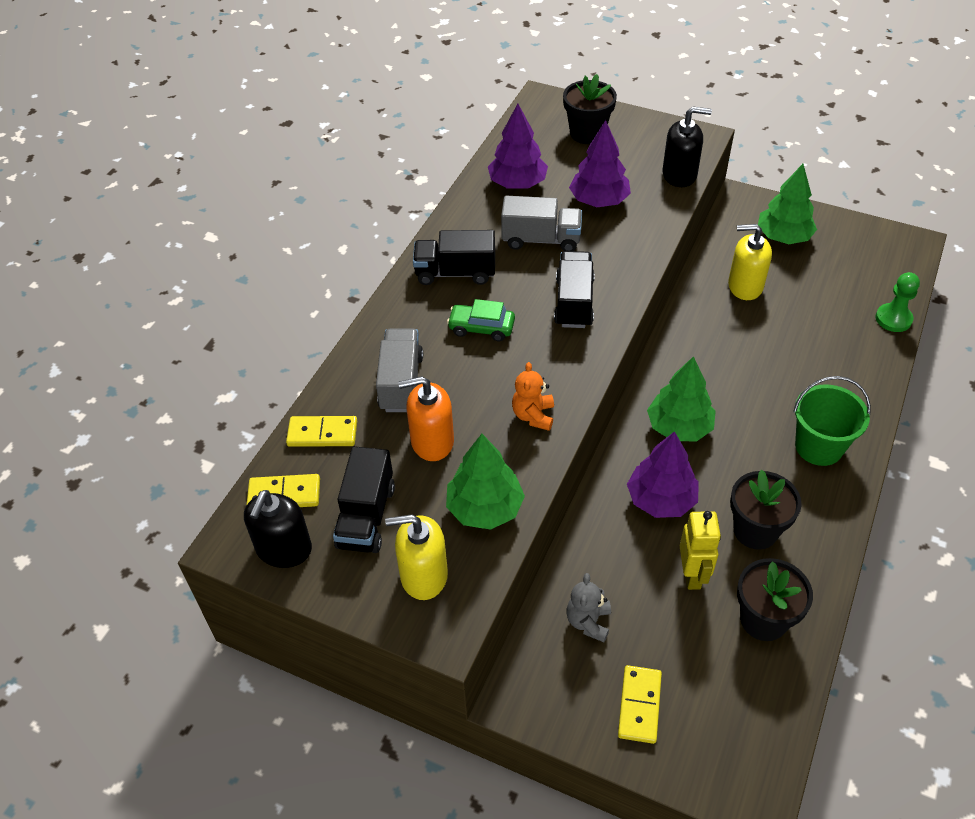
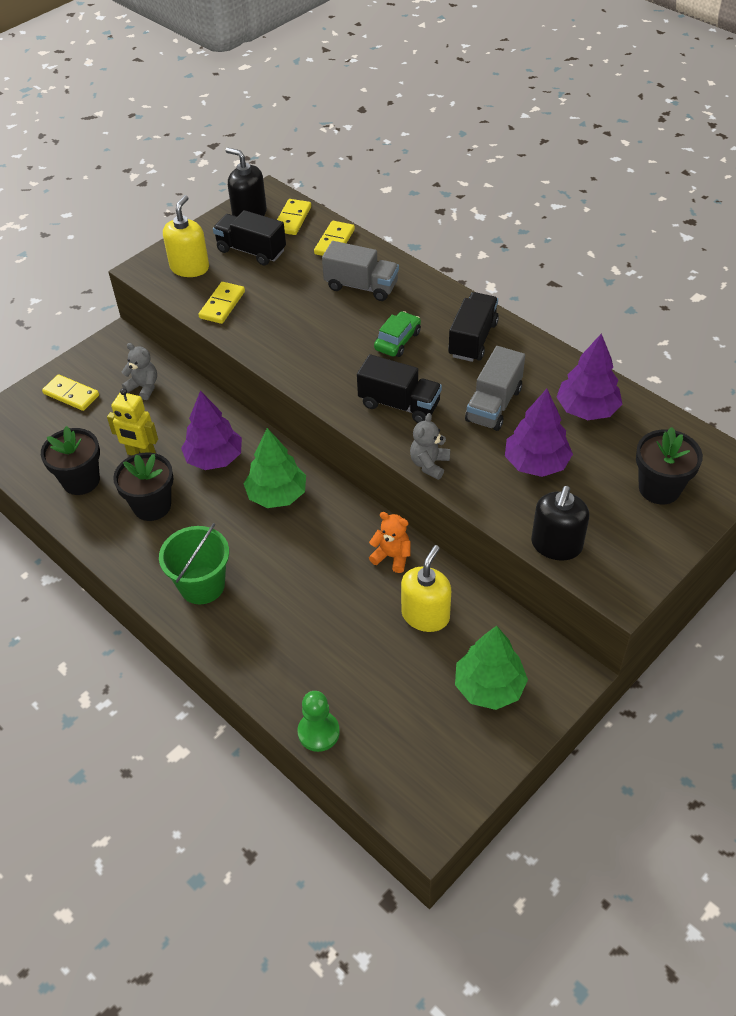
camera: 110 degrees right, 0 degrees up
orange soap dispenser [398,376,454,461] -> none
green tree [446,434,525,530] -> yellow domino [198,282,245,324]
orange teddy bear [512,362,554,431] -> orange teddy bear moved to [369,512,410,573]
none -> grey teddy bear [410,413,450,480]

